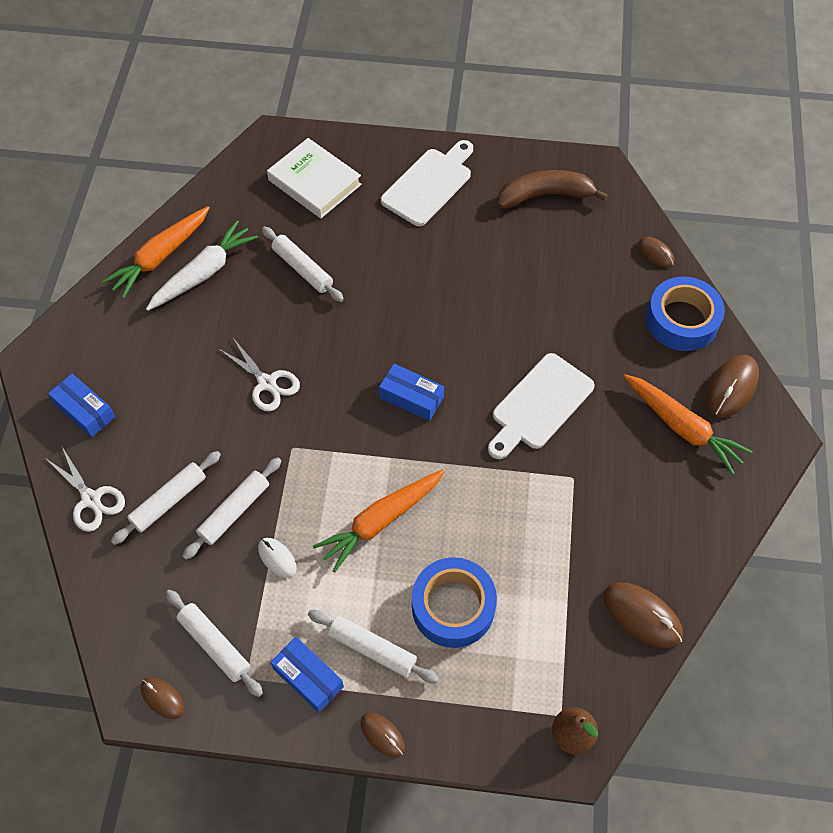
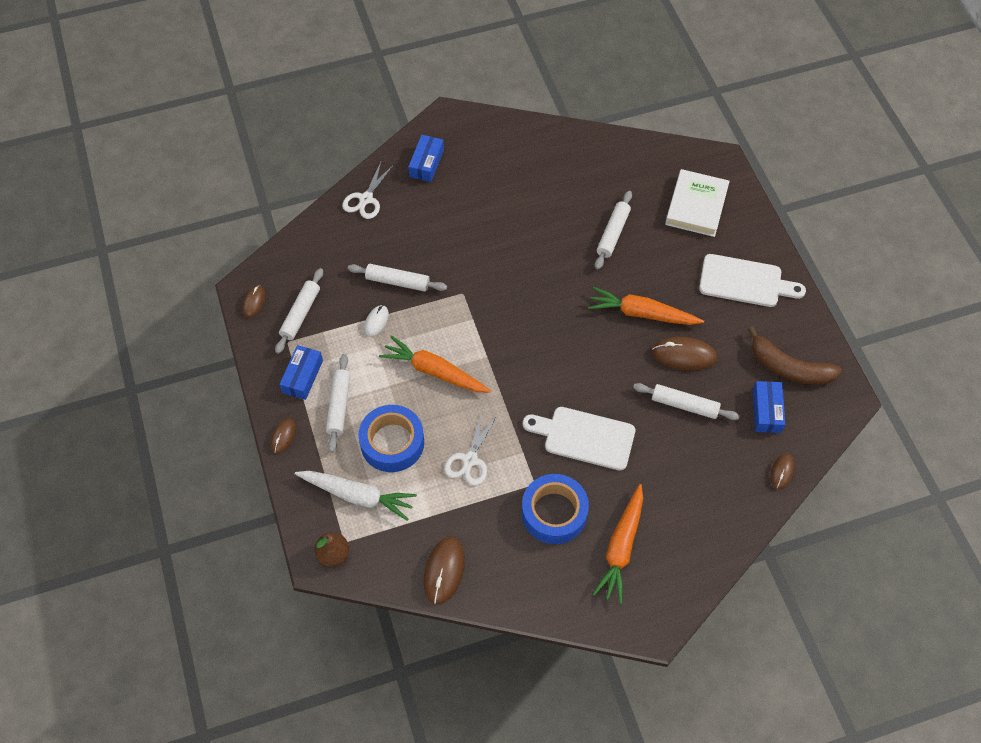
camera: 65 degrees right, 0 degrees up
orange carrot [102,206,210,298] -> orange carrot moved to [588,287,704,325]
white rolling pin [111,451,221,545] -> white rolling pin moved to [633,383,740,420]
white carrot [146,220,258,311] -> white carrot moved to [295,471,417,520]
white scissors [219,338,300,411] -> white scissors moved to [444,413,498,486]
blue box [379,364,444,421] -> blue box moved to [753,381,785,433]
brown banana [498,170,608,208] -> brown banana turned 150 degrees clockwise [748,326,842,385]
blue tape [646,276,725,351] -> blue tape moved to [522,474,589,544]
brown mouse [707,355,759,418] -> brown mouse moved to [652,337,717,370]

